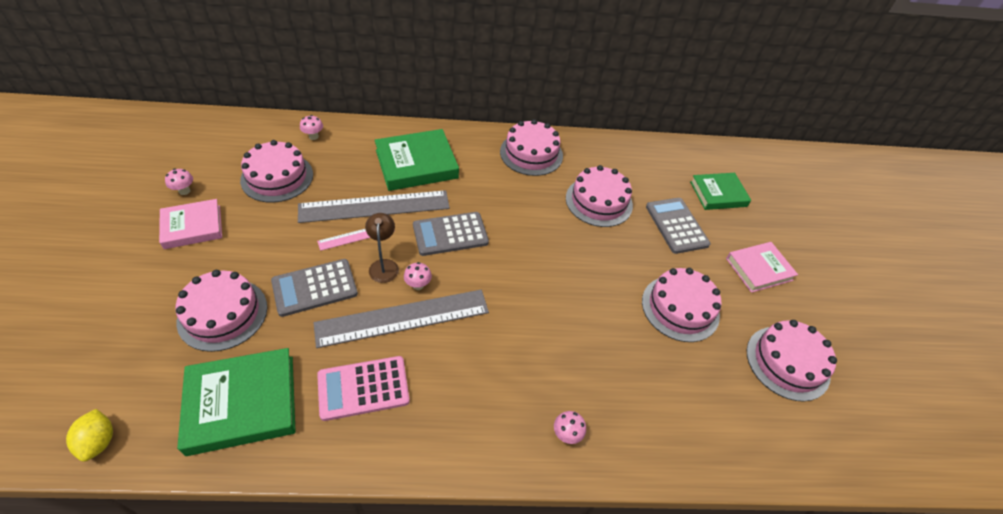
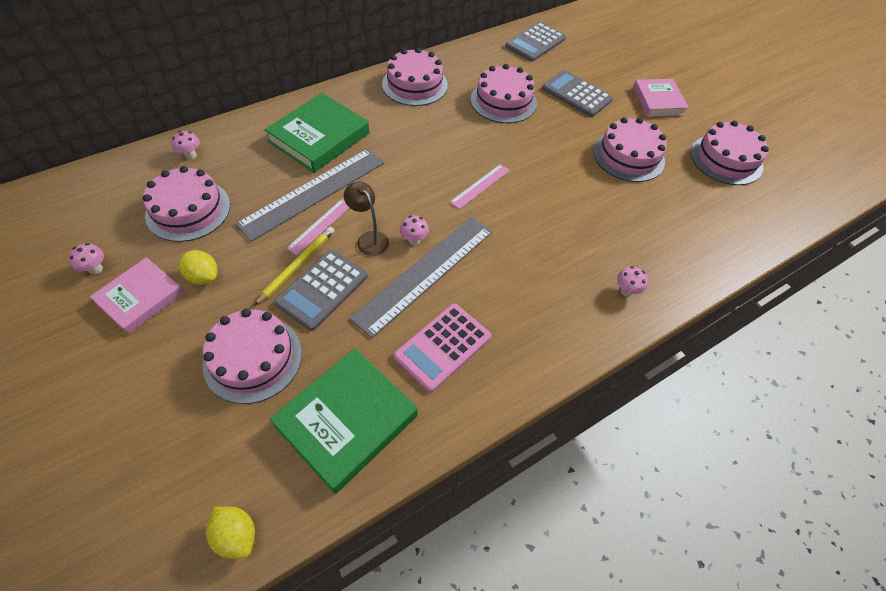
camera: 30 degrees left, 5 degrees up
grey calculator [413,212,489,256] -> grey calculator moved to [505,22,566,62]
green book [690,173,751,210] -> none
pink book [726,242,798,293] -> pink book turned 45 degrees counterclockwise [633,79,689,117]
none -> yellow lemon [179,250,218,285]
none -> yellow pencil [254,227,335,306]
none -> pink ruler [450,164,510,209]

